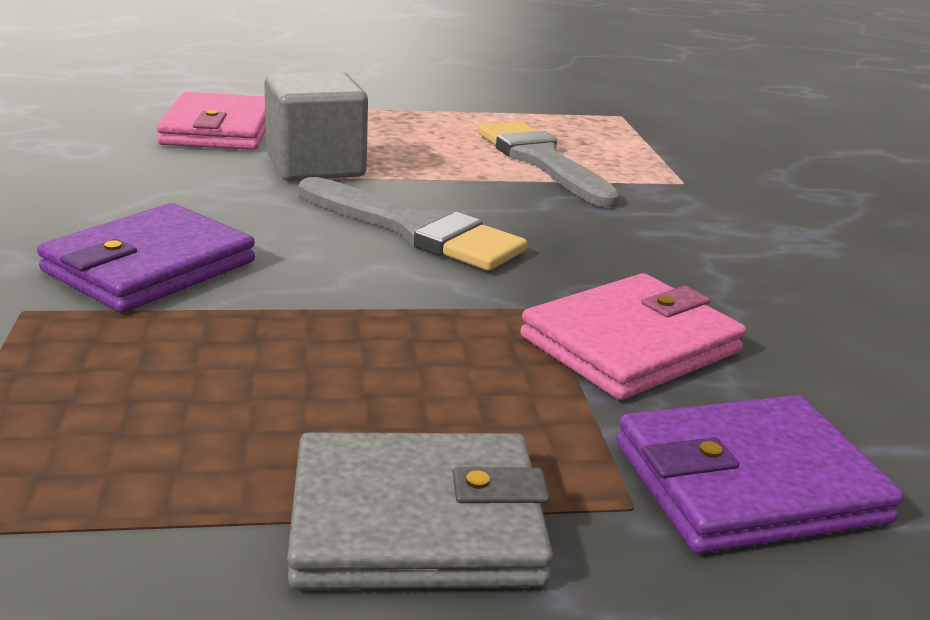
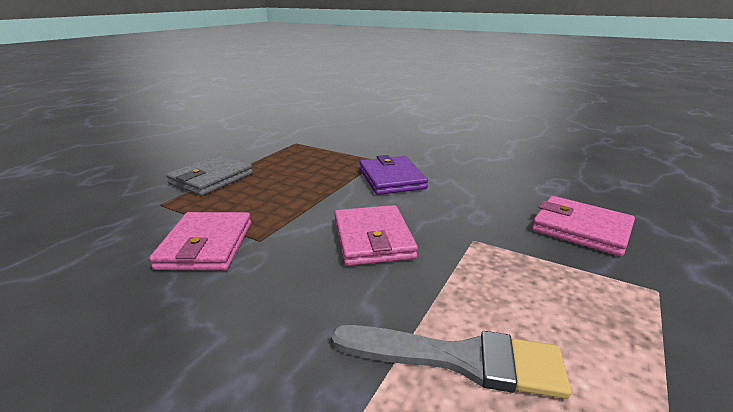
camera: 130 degrees right, 0 degrees up
grey cube [264,72,368,181] -> none
grey brush [299,177,527,271] -> pink wallet [334,205,418,266]
purple wallet [616,395,904,554] -> none

